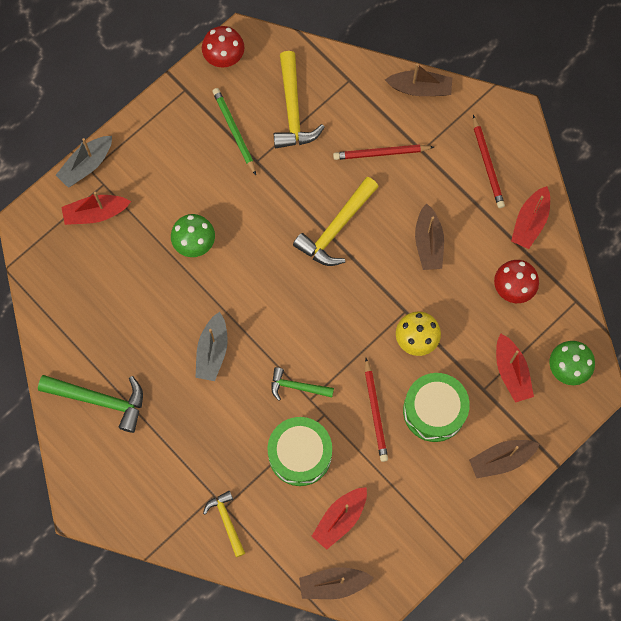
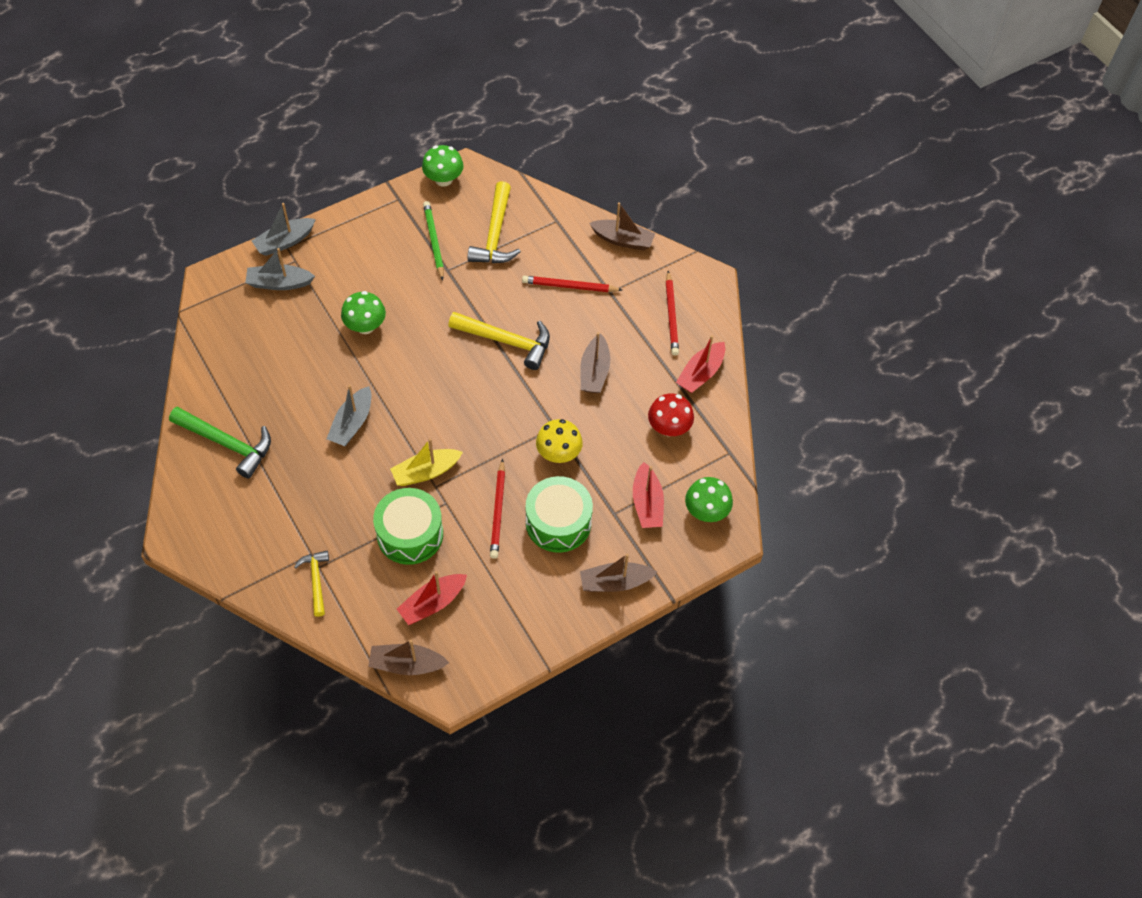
camera: 10 degrees right, 15 degrees down
red boat [61,192,131,225] -> grey boat [245,248,315,290]
red mushroom [202,26,244,68] -> green mushroom [422,145,464,187]
green hammer [271,367,334,401] -> yellow boat [390,438,463,486]
yellow hammer [293,177,379,266] -> yellow hammer turned 120 degrees counterclockwise [448,312,550,370]

